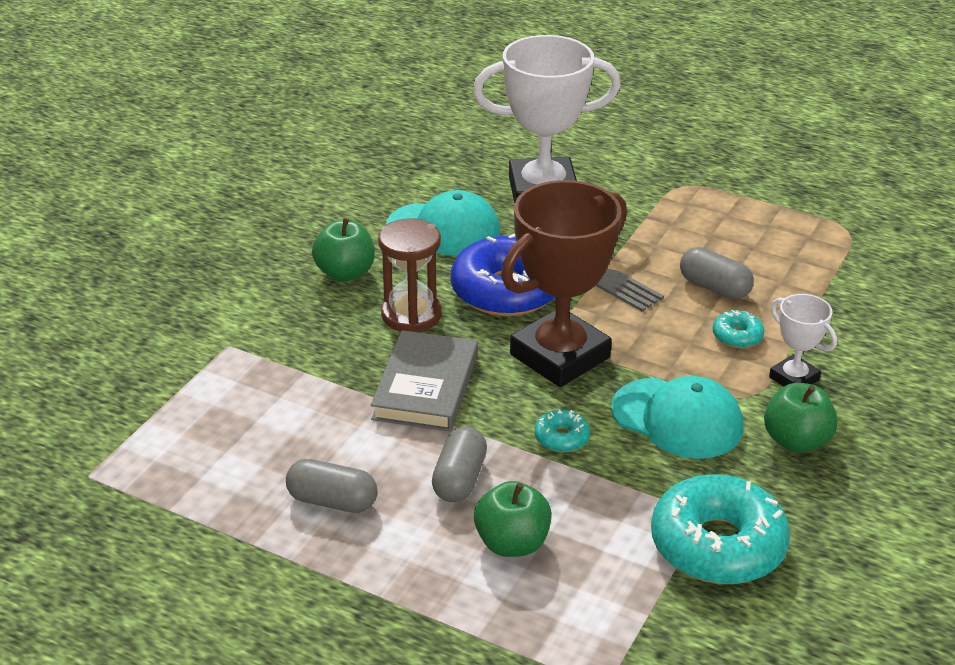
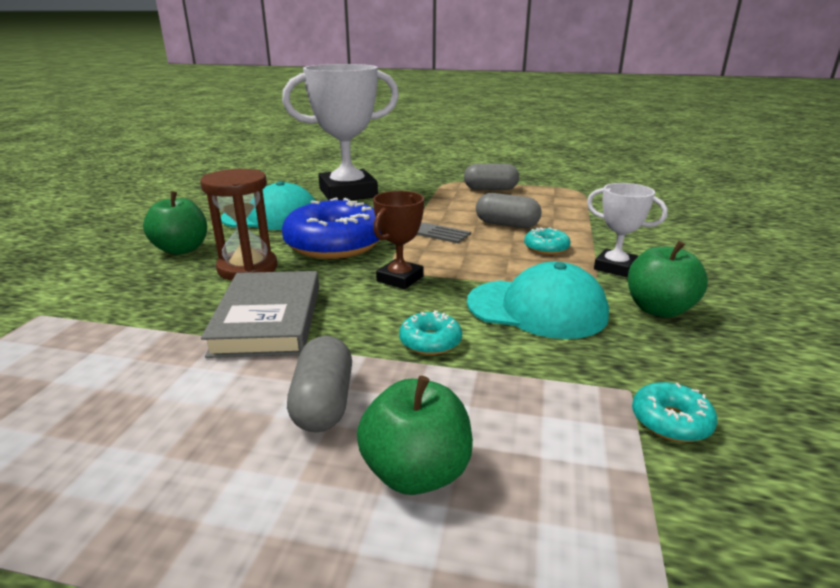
camera: 15 degrees left, 10 degrees down
grey capsule [286,459,378,513] -> grey capsule moved to [464,164,519,190]
brown trophy [501,180,627,387] -> brown trophy [373,191,424,289], size x0.49
turquoise donut [651,474,790,584] -> turquoise donut [632,382,717,442], size x0.44

